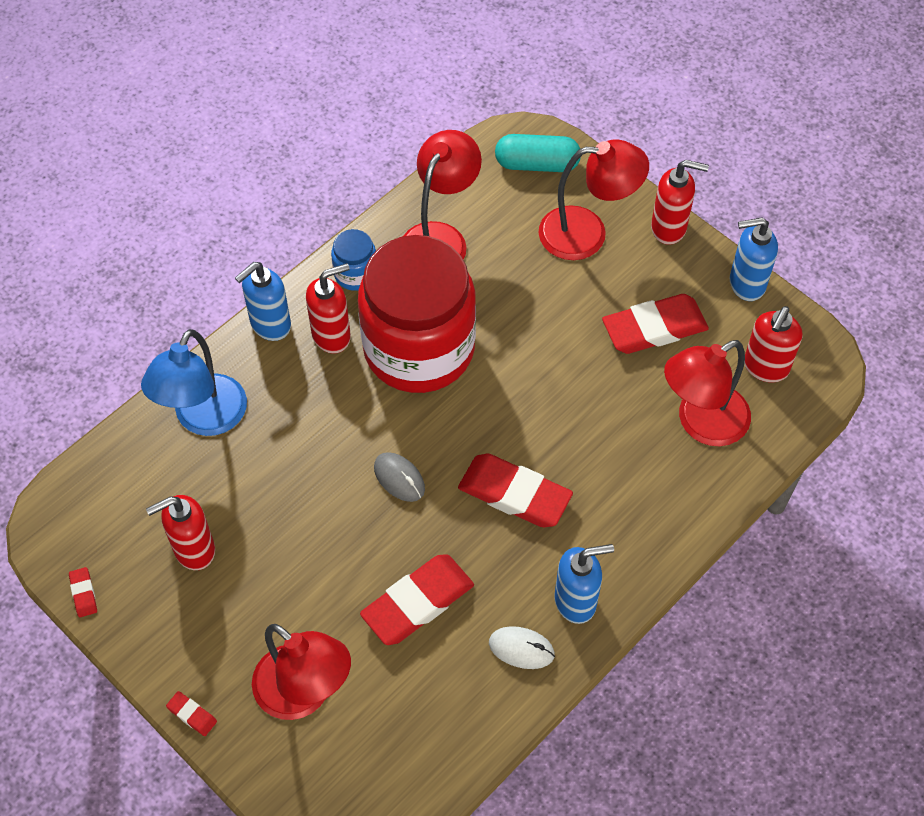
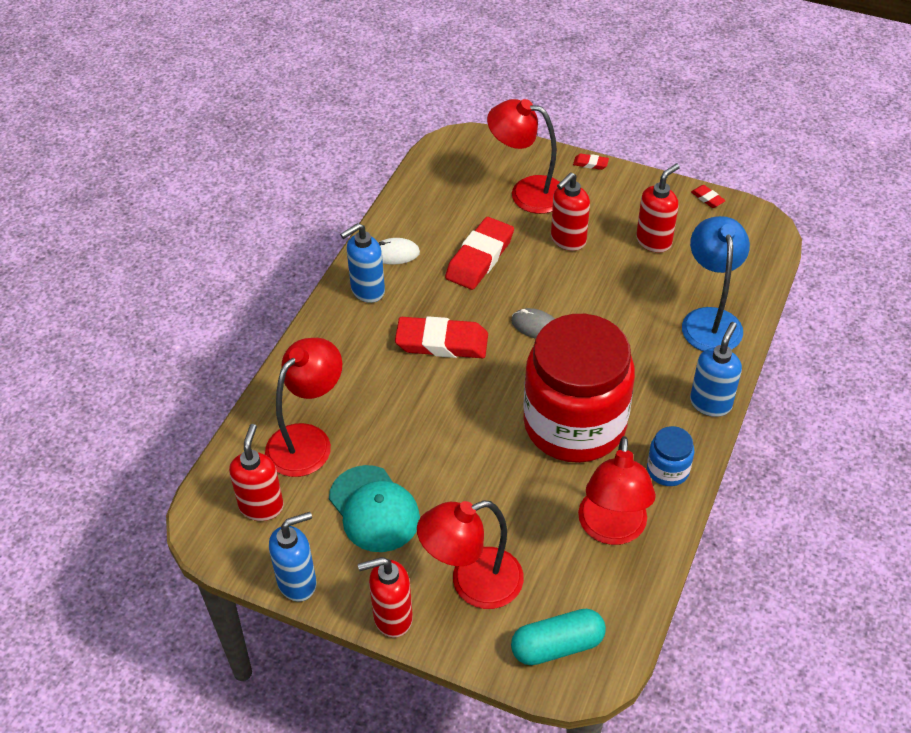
camera: 160 degrees right, 10 degrees down
red soap dispenser [306,263,351,354] -> red soap dispenser moved to [551,172,590,251]
red eraser [602,294,709,354] -> turquoise cap [329,465,420,552]

